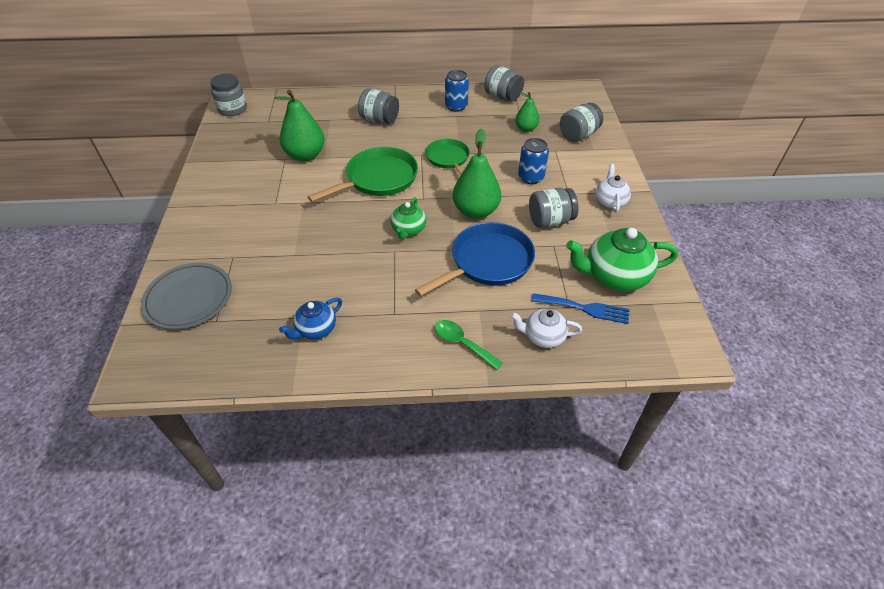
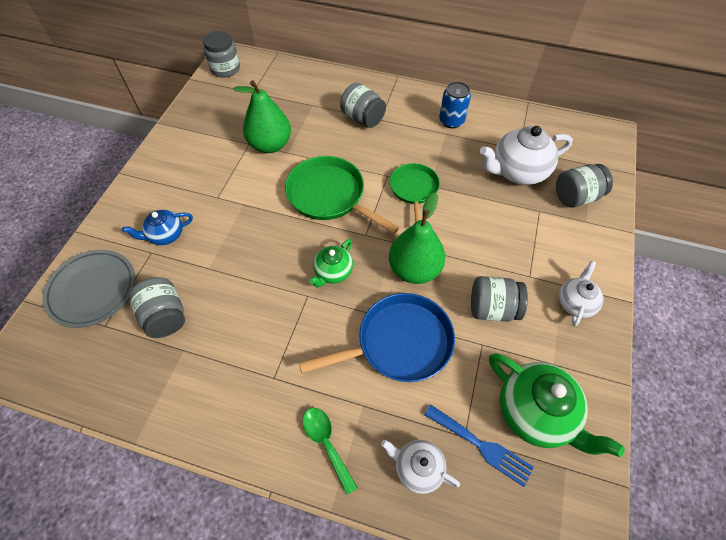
camera: 20 degrees right, 10 degrees up
blue teapot [279,298,342,340] -> blue teapot moved to [122,210,193,245]
green pan [308,147,418,202] -> green pan turned 120 degrees counterclockwise [285,156,399,234]
grey jar [484,65,524,102] -> grey jar moved to [129,277,185,338]
green pear [515,92,540,132] -> white teapot [480,126,573,185]
blue can [518,138,549,184] -> none
green teapot [566,228,678,291] -> green teapot turned 150 degrees counterclockwise [489,353,625,457]

